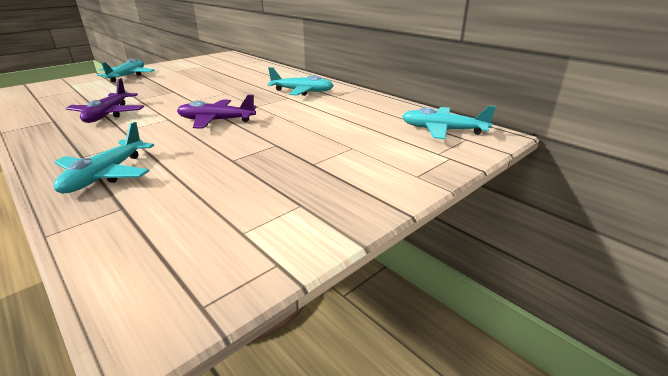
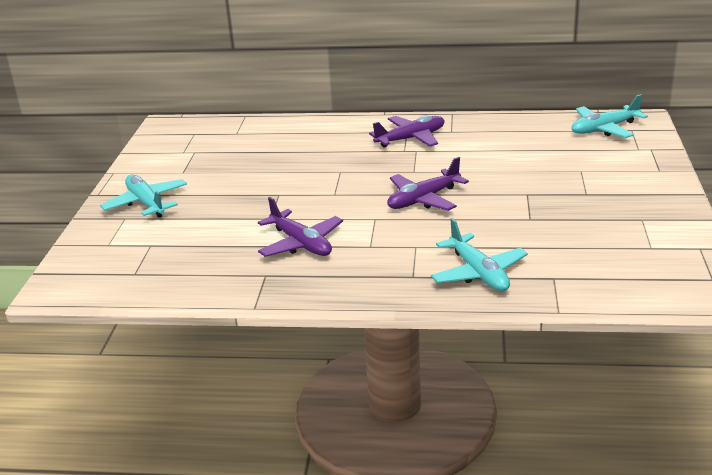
camera: 40 degrees left, 0 degrees up
turquoise plane [268,67,334,96] -> purple plane [369,115,445,147]

